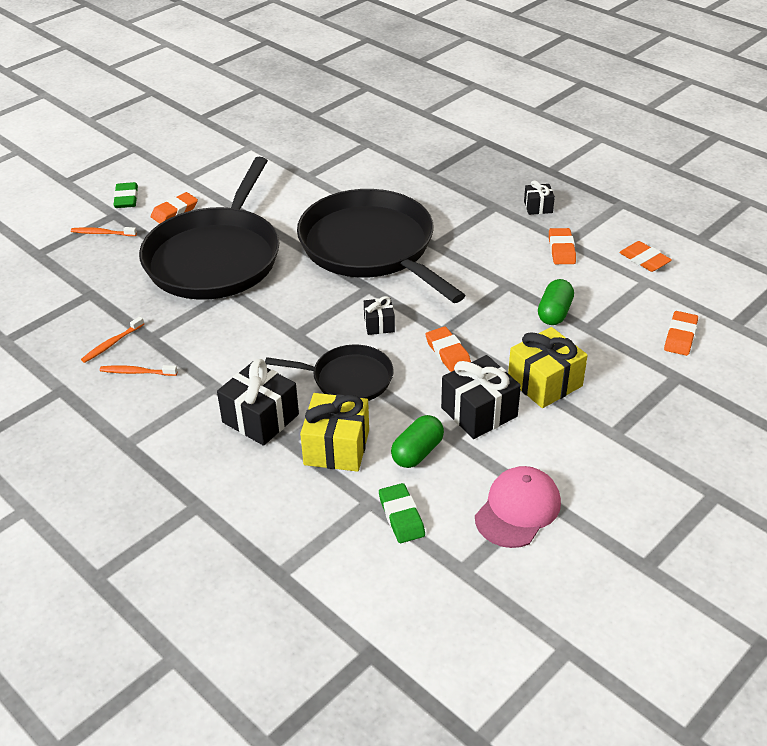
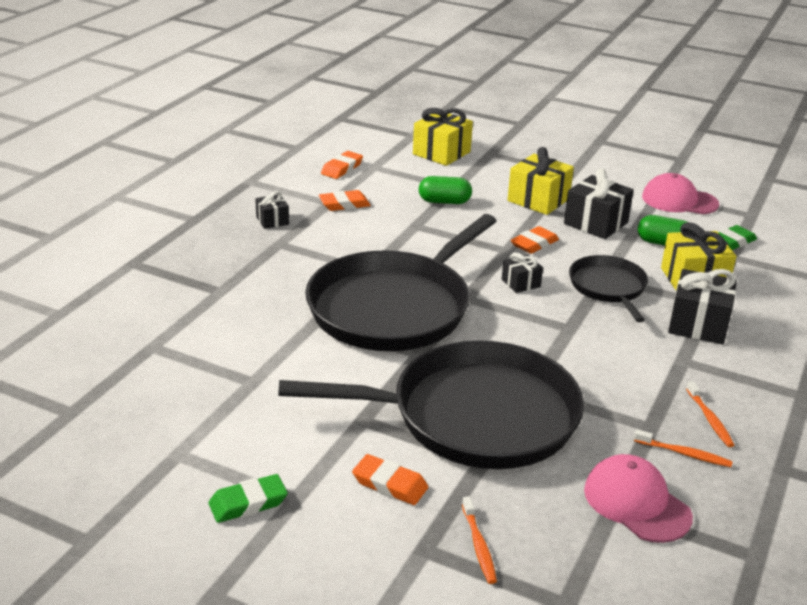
camera: 110 degrees left, 10 degrees down
green eraser [113,182,138,208] -> green eraser moved to [209,474,288,523]
orange eraser [664,311,698,356] -> yellow gift [413,108,473,166]
none -> pink cap [584,454,693,543]

